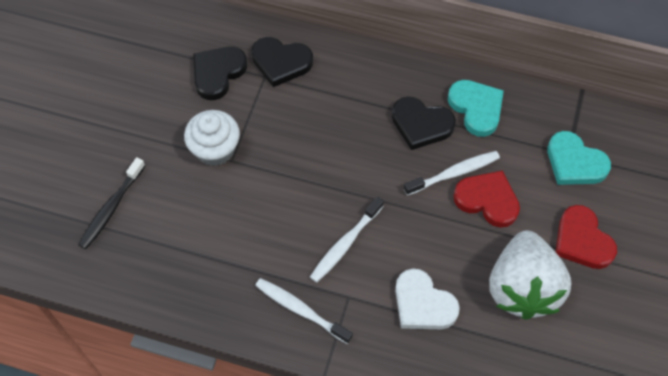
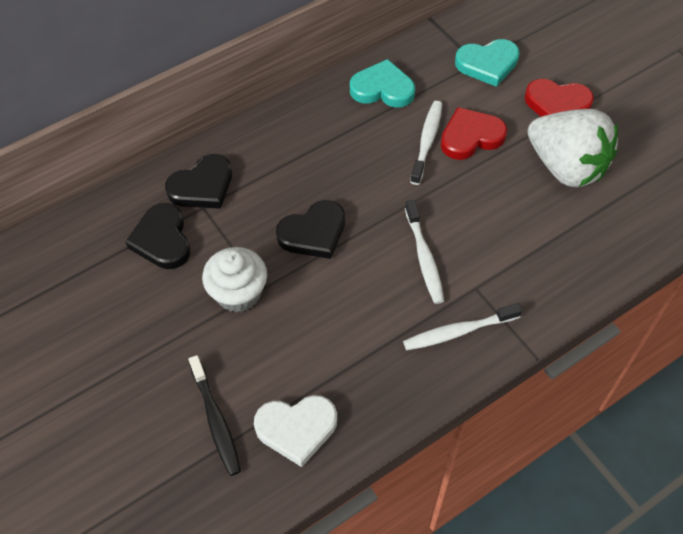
camera: 50 degrees left, 5 degrees down
black heart [392,96,456,150] -> black heart moved to [276,200,345,259]
white heart [395,268,460,329] -> white heart moved to [254,395,337,467]

